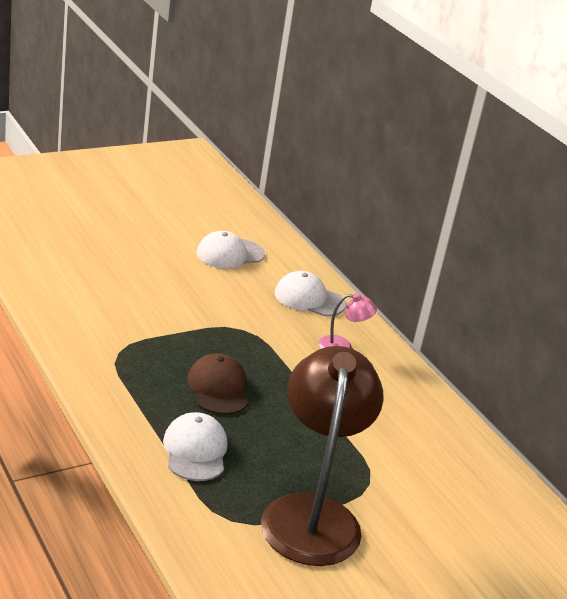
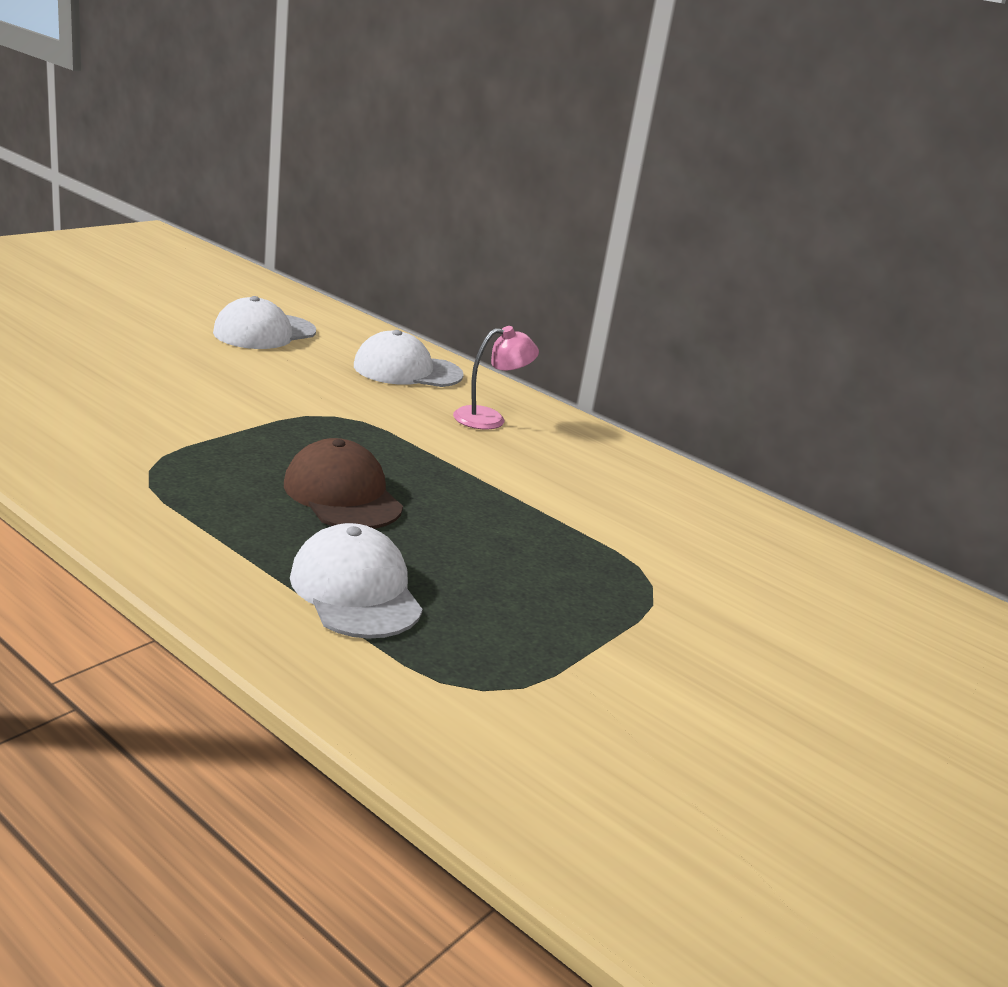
camera: 20 degrees left, 5 degrees down
brown lamp [261,346,384,566] -> none

